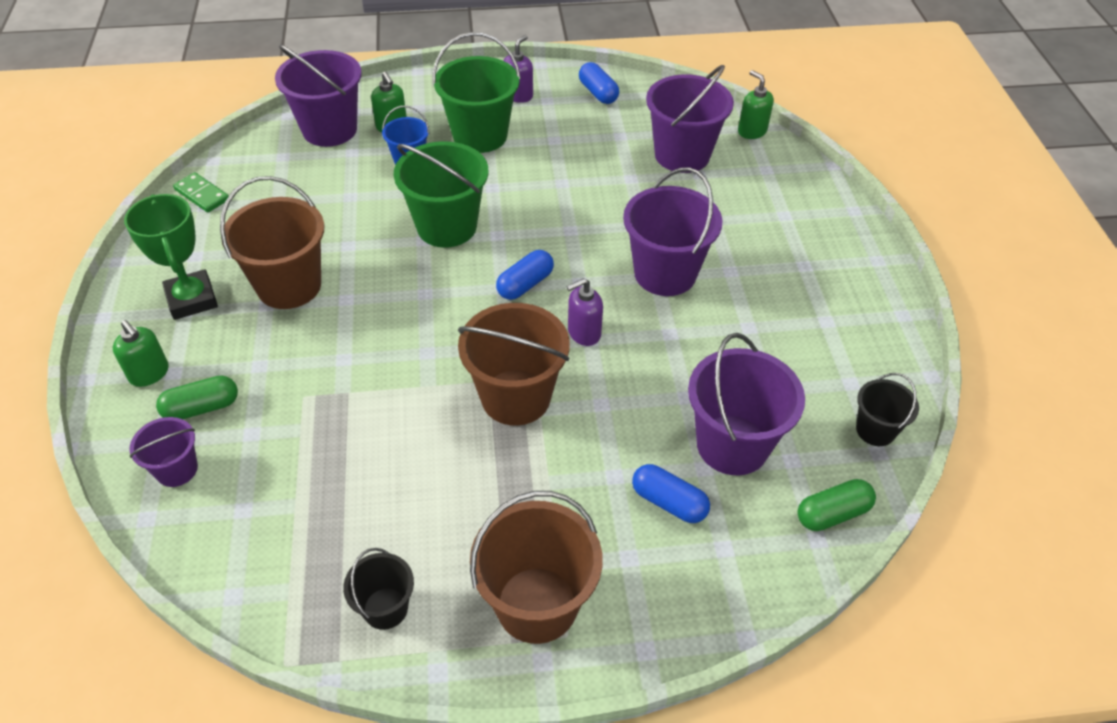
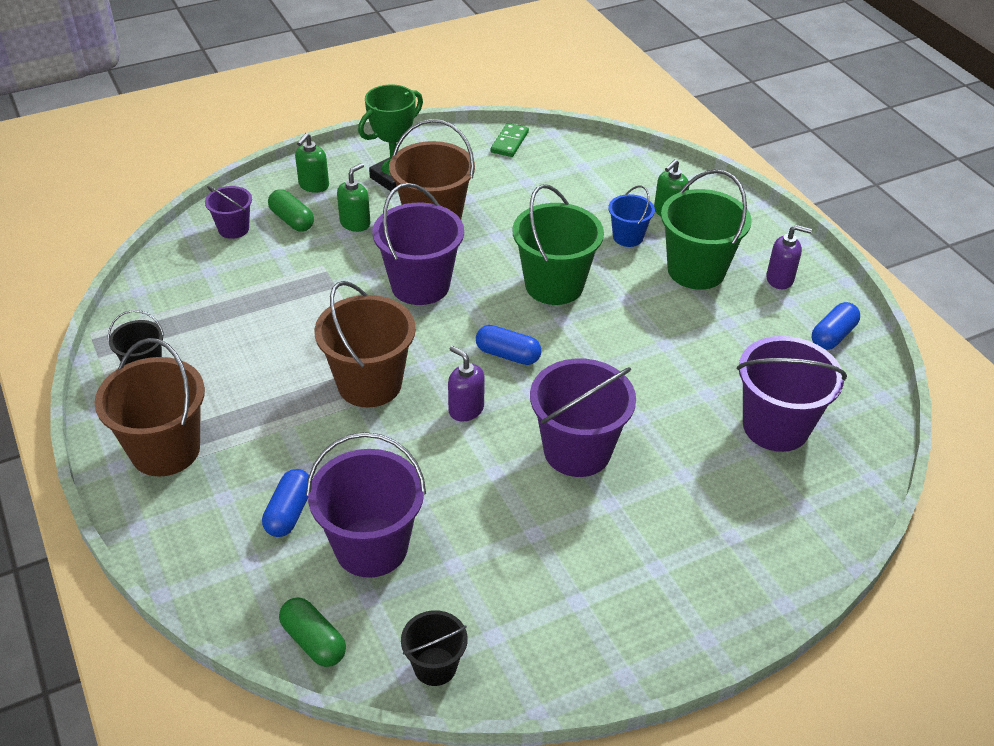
camera: 70 degrees right, 5 degrees down
purple bucket [275,44,362,147] -> purple bucket moved to [372,183,464,305]
green soap dispenser [738,70,774,139] -> green soap dispenser moved to [337,163,370,232]

